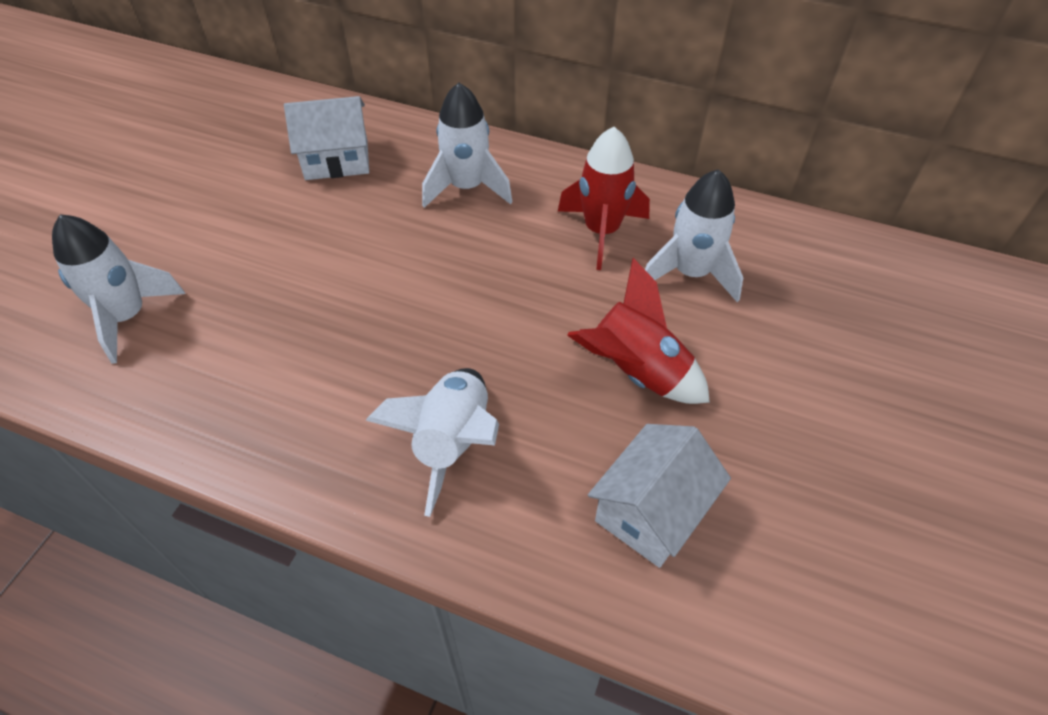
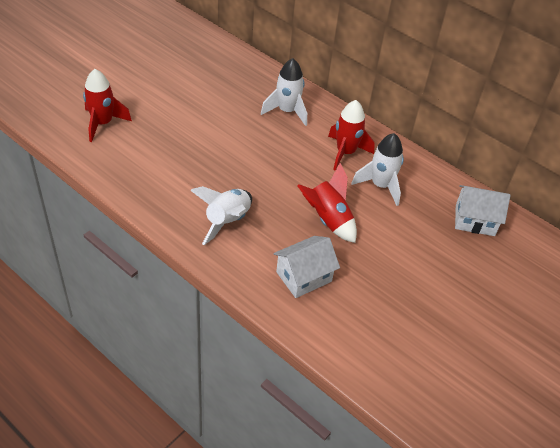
camera: 15 degrees right, 5 degrees down
white rocket [52,214,186,364] -> red rocket [83,69,132,142]
white house [284,96,369,180] -> white house moved to [455,185,511,236]

